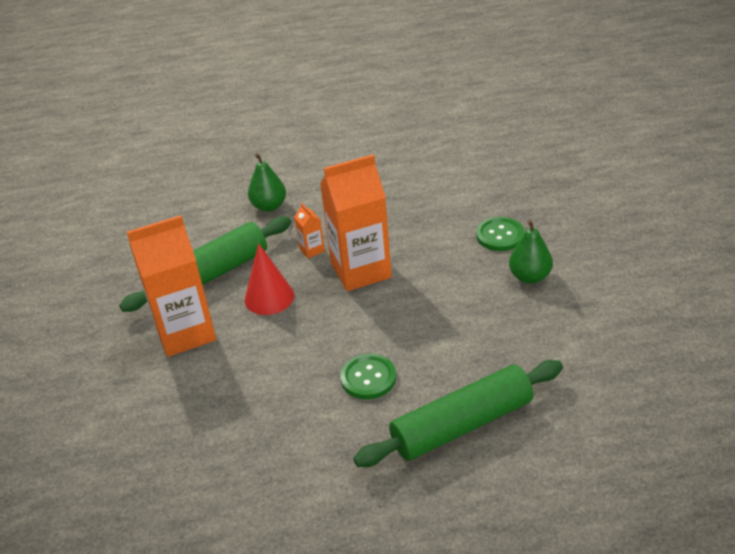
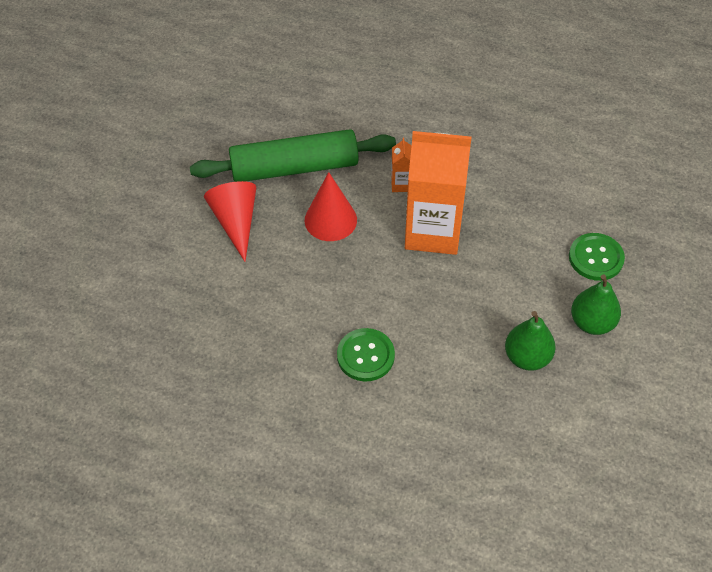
camera: 25 degrees right, 15 degrees up
orange carton [127,215,216,357] -> red cone [204,181,256,262]
green pear [248,153,286,212] -> green pear moved to [505,311,556,371]
green rolling pin [353,360,563,467] -> none

